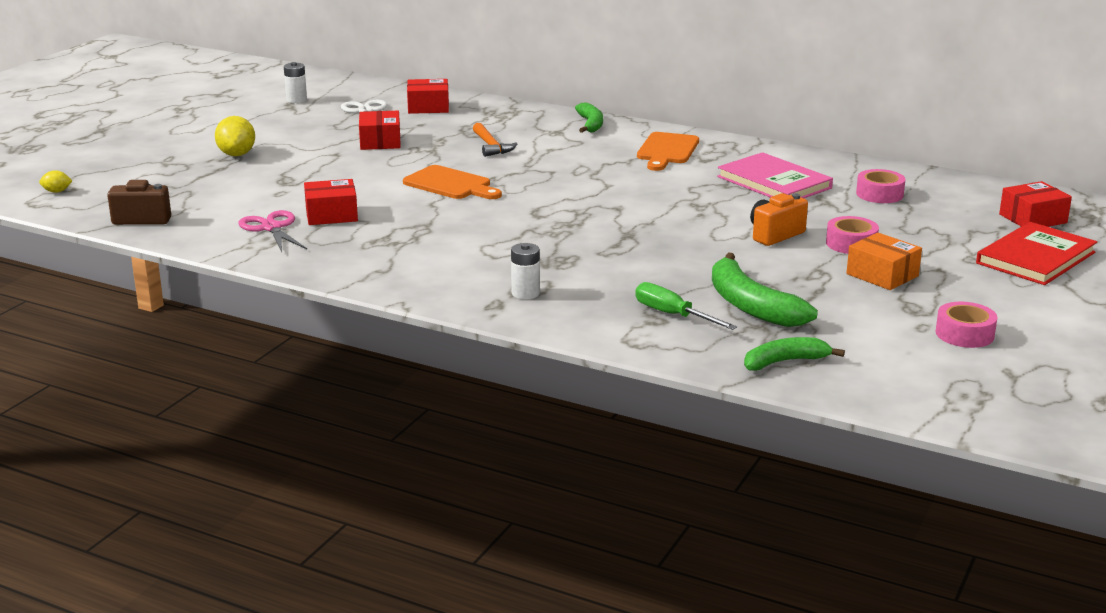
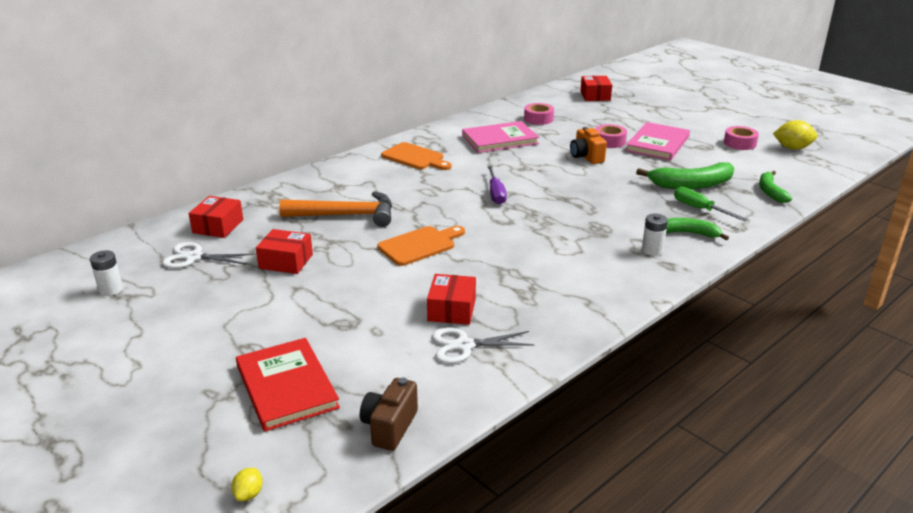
camera: 70 degrees left, 5 degrees up
yellow lemon [215,116,255,156] -> yellow lemon moved to [773,120,817,150]
pink scissors [238,210,307,252] -> white scissors [432,327,535,364]
orange hammer [473,123,517,157] -> orange hammer [279,191,392,227], size x1.74
green banana [575,102,603,133] -> green banana moved to [666,218,729,240]
green screwdriver [635,282,737,330] -> green screwdriver turned 75 degrees clockwise [674,187,748,221]
orange box [846,233,922,290] -> pink book [626,122,690,160]
red book [976,222,1097,285] -> red book moved to [236,338,340,432]
none -> purple screwdriver [487,166,507,205]

